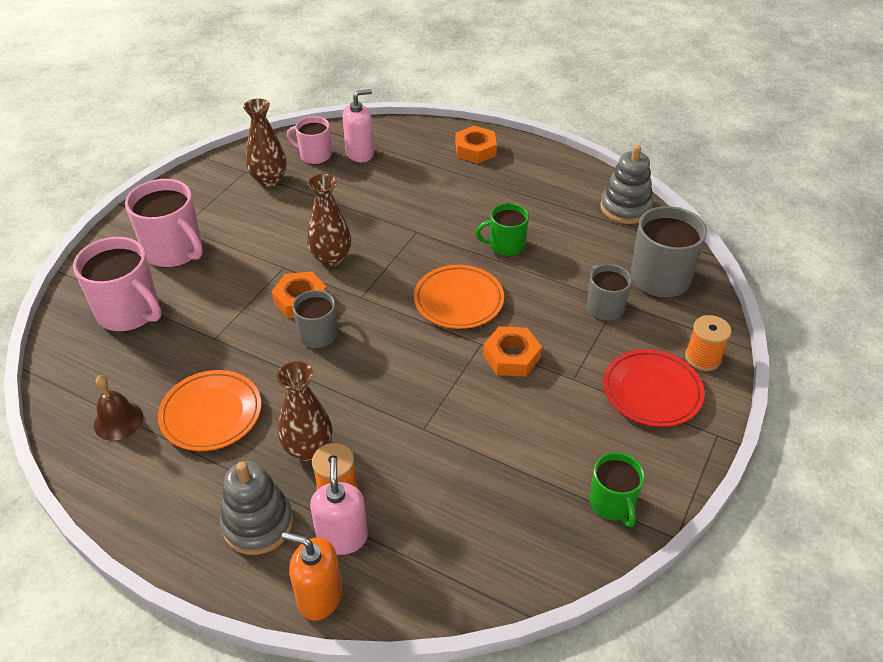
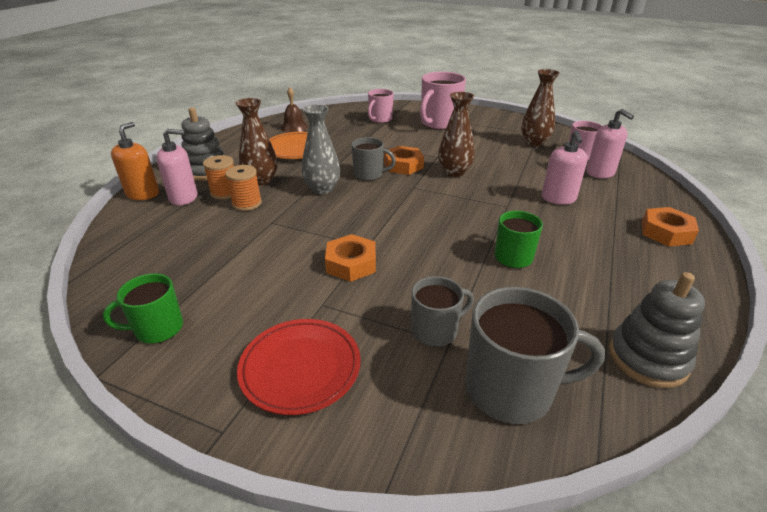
camera: 85 degrees right, 10 degrees down
pink mug [73,237,161,332] -> pink mug [368,89,394,123], size x0.61
orange plate [414,265,504,329] -> none
orange spool [685,315,732,371] -> orange spool moved to [225,165,262,211]
none -> grey vase [302,105,340,194]
none -> pink soap dispenser [542,130,588,205]

